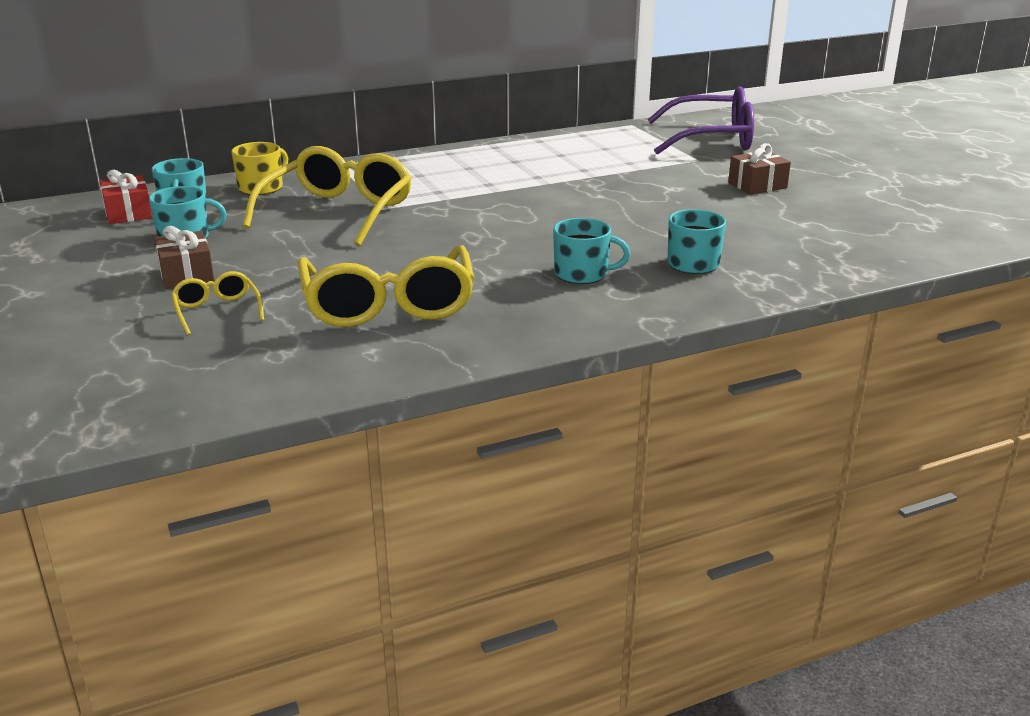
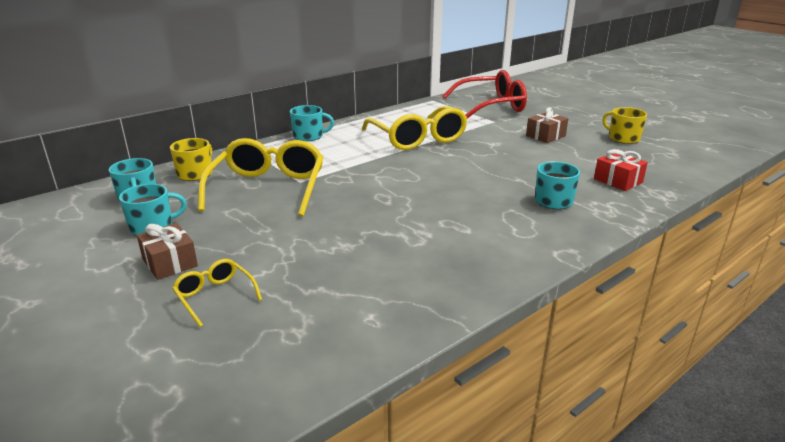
camera: 15 degrees left, 0 degrees up
red gift [100,170,153,224] -> red gift moved to [594,149,648,191]
yellow glasses [298,245,474,327] -> yellow glasses moved to [362,106,468,150]
turquoise mug [553,218,630,284] -> turquoise mug moved to [290,105,334,141]
purple glasses [647,86,754,154] -> red glasses [443,70,527,118]
none -> yellow mug [602,107,647,144]

